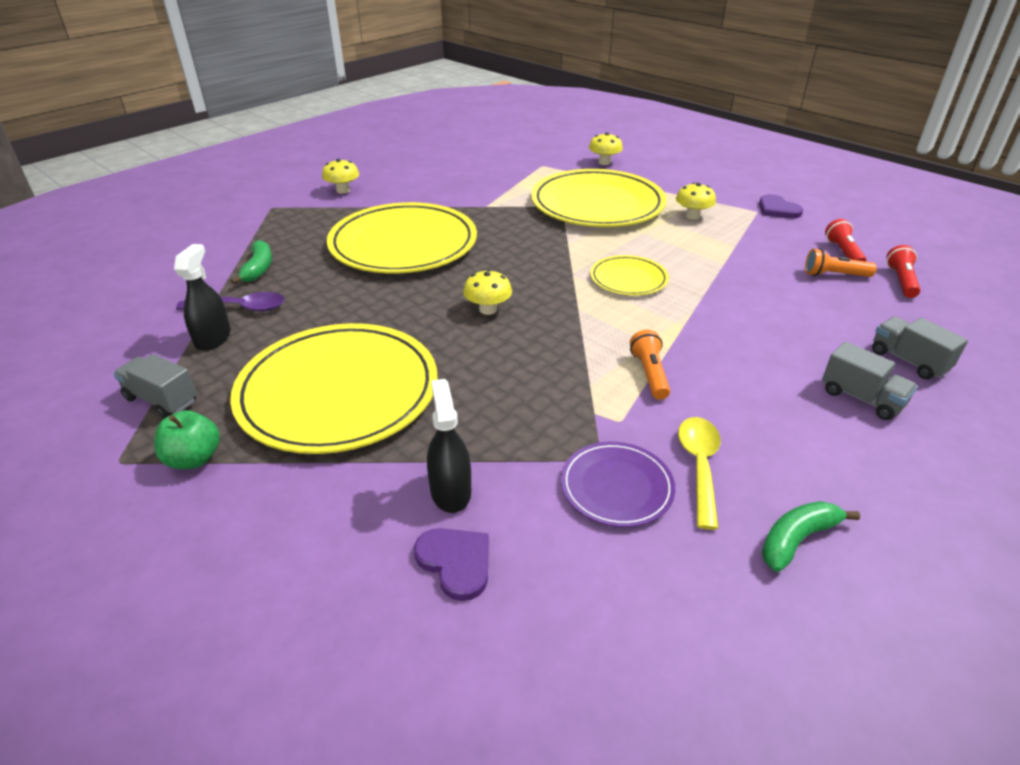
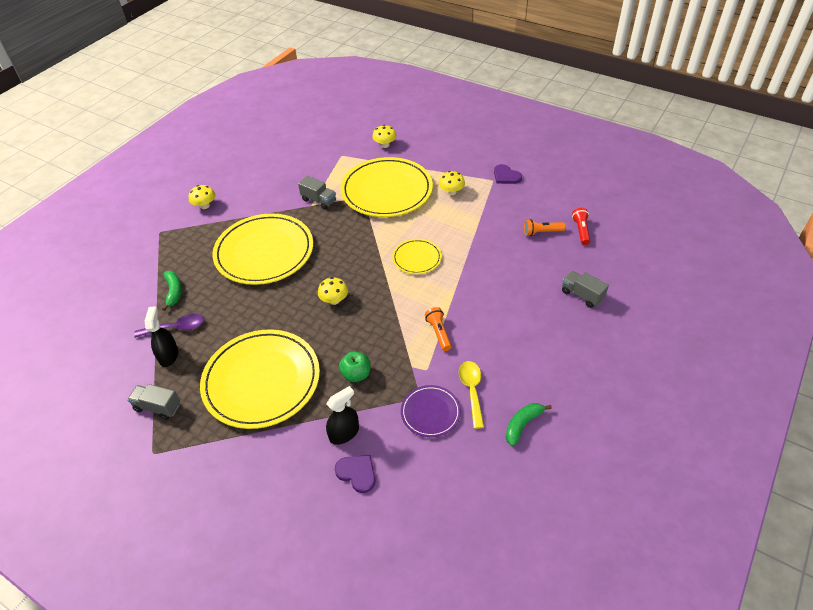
camera: 10 degrees left, 10 degrees up
green apple [154,410,220,469] -> green apple moved to [339,351,370,382]
black spray bottle [427,379,471,513] -> black spray bottle turned 75 degrees clockwise [326,386,359,445]
grey truck [822,342,918,420] -> grey truck moved to [298,176,336,210]
red flashlight [825,219,867,262] -> none

